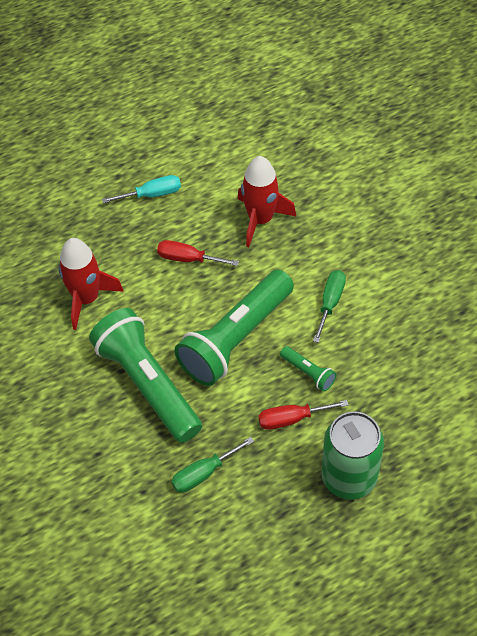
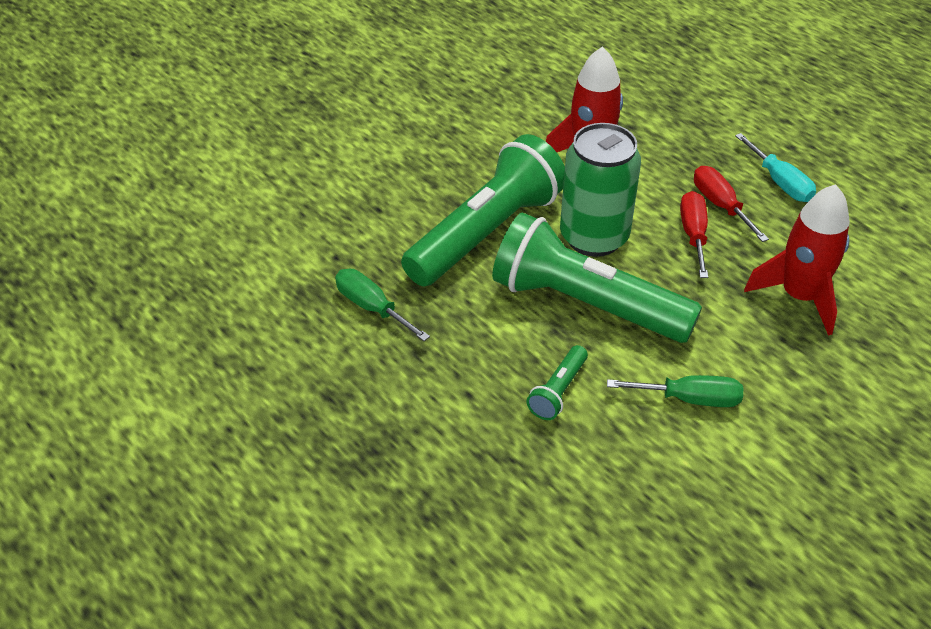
camera: 75 degrees right, 10 degrees down
red screwdriver [259,400,348,430] -> red screwdriver moved to [694,166,769,242]
green can [321,411,384,499] -> green can moved to [560,123,641,257]

